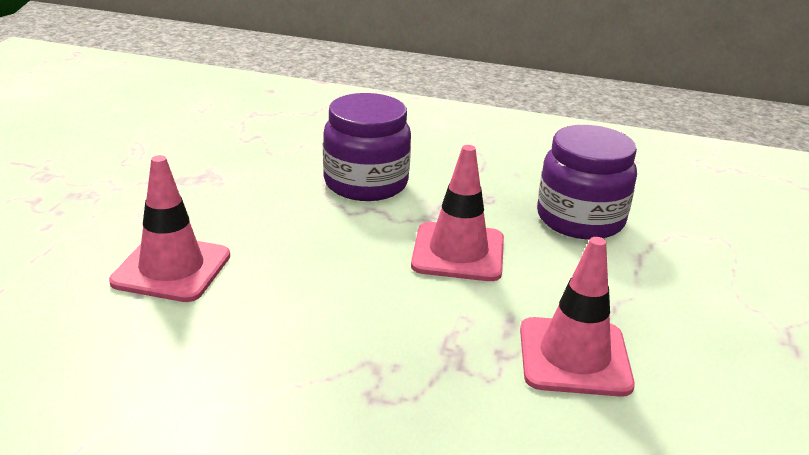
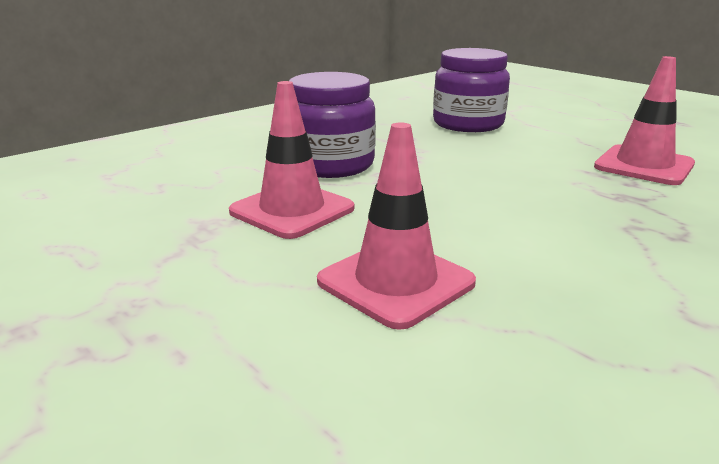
camera: 55 degrees left, 5 degrees down
pink traffic cone [411,145,504,281] -> pink traffic cone moved to [229,81,354,239]

